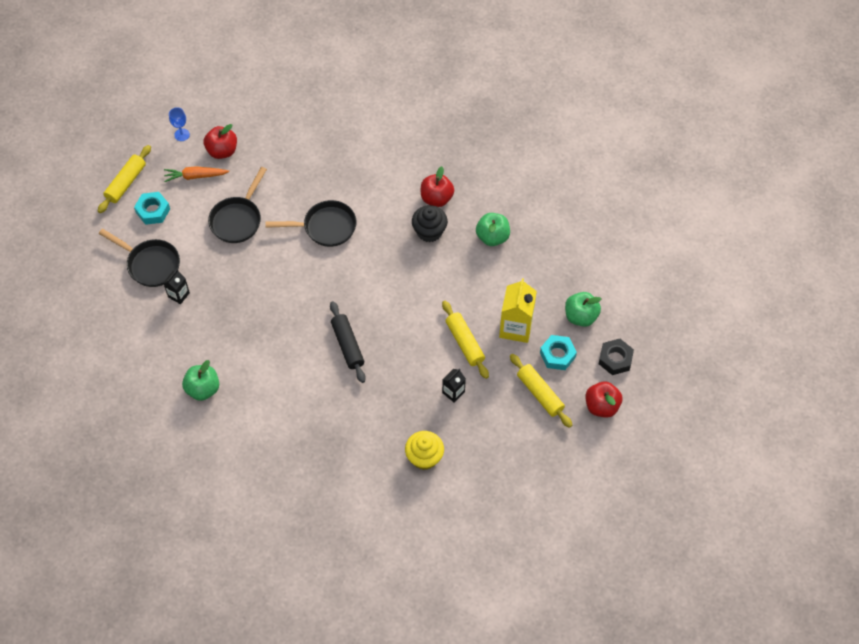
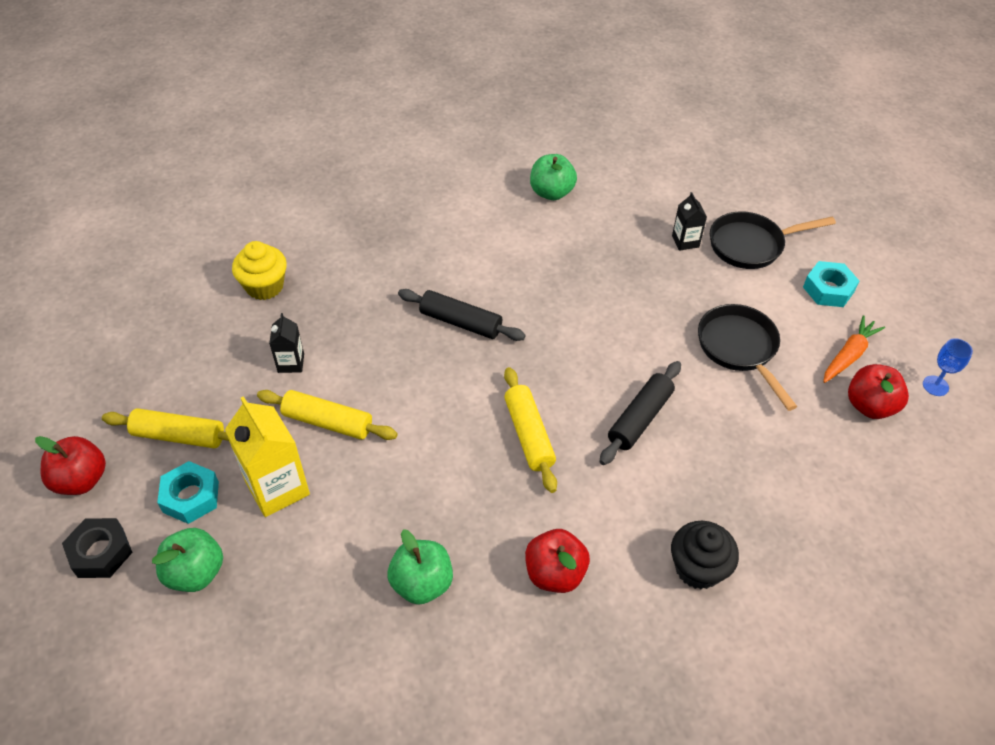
camera: 135 degrees right, 10 degrees down
yellow rolling pin [98,145,151,213] -> yellow rolling pin moved to [504,367,557,493]
black pan [265,200,357,247] -> black rolling pin [599,361,681,465]
black cupcake [412,205,448,242] -> black cupcake moved to [671,521,739,589]

